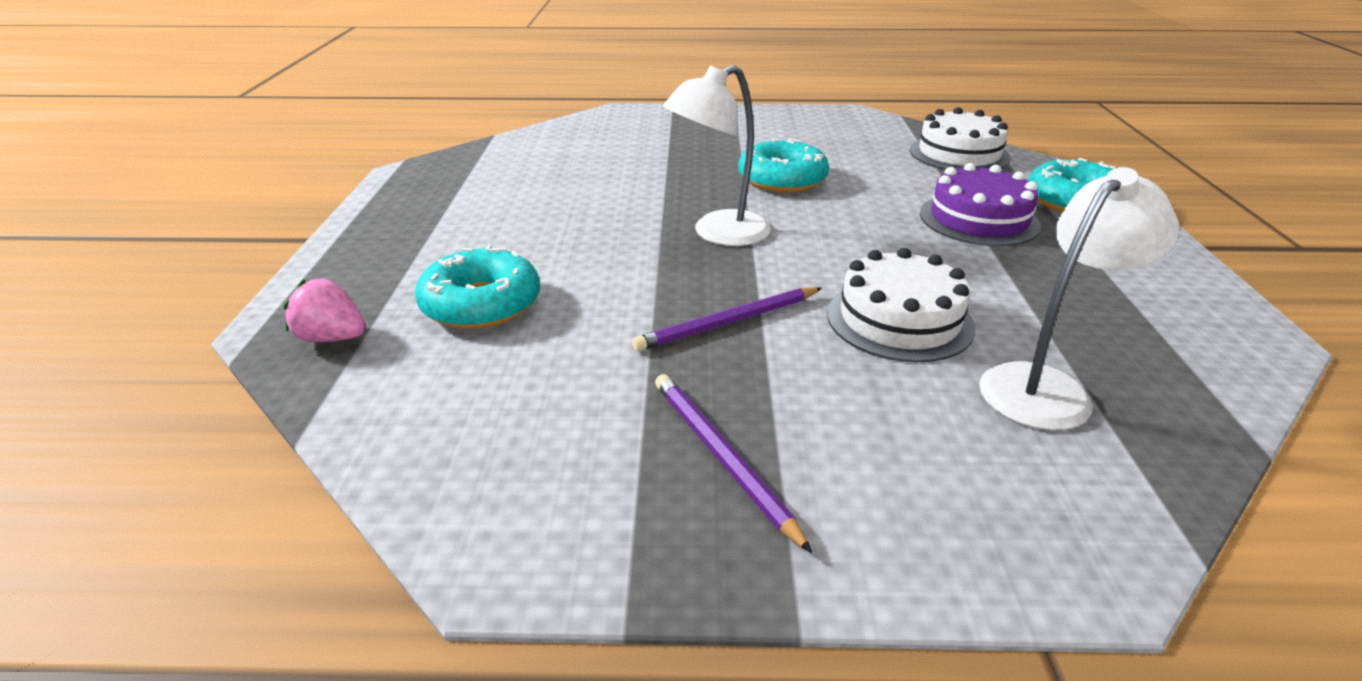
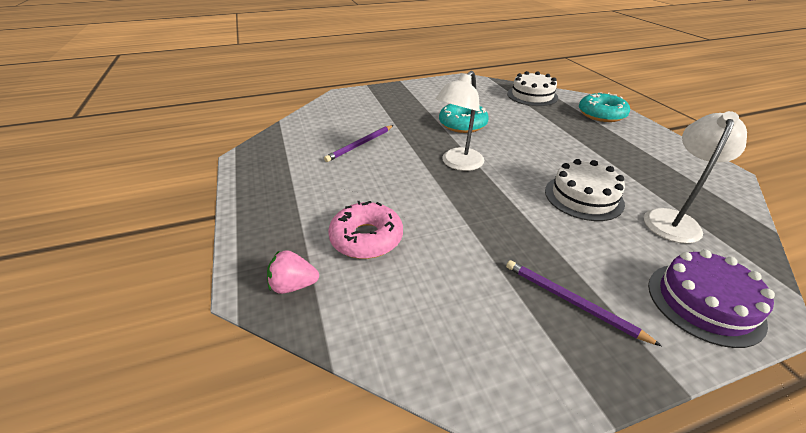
camera: 20 degrees left, 5 degrees up
turquoise donut [415,245,540,329] -> pink donut [328,201,403,259]
purple pencil [632,287,822,351] -> purple pencil moved to [324,125,394,162]
purple cake [920,163,1041,246] -> purple cake moved to [648,250,775,348]

